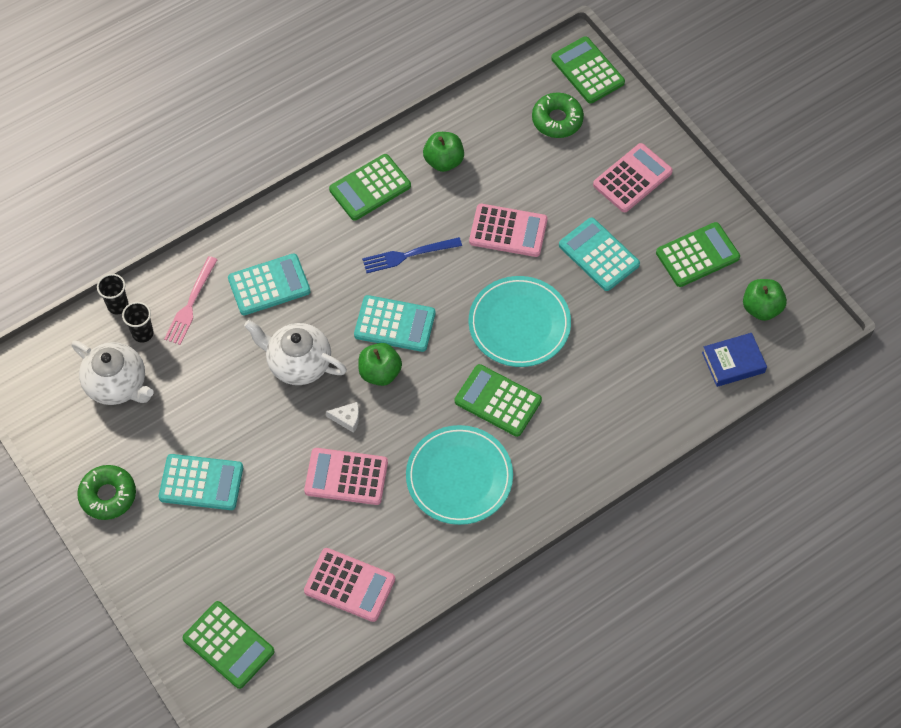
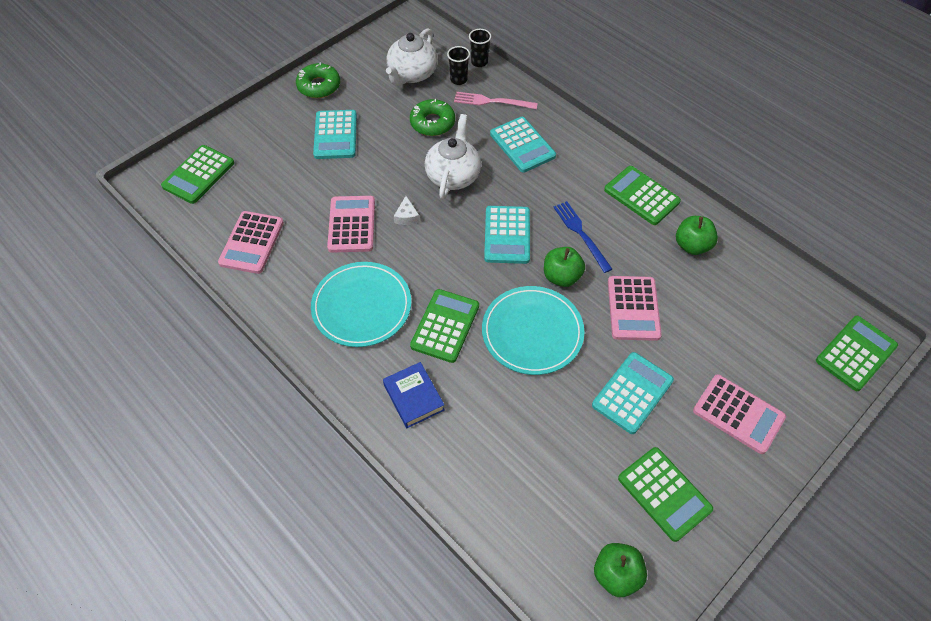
camera: 80 degrees right, 5 degrees down
green apple [358,343,402,386] -> green apple moved to [544,247,585,287]
green donut [532,93,584,138] -> green donut moved to [410,99,455,136]
blue book [702,333,767,387] -> blue book moved to [383,362,445,428]

